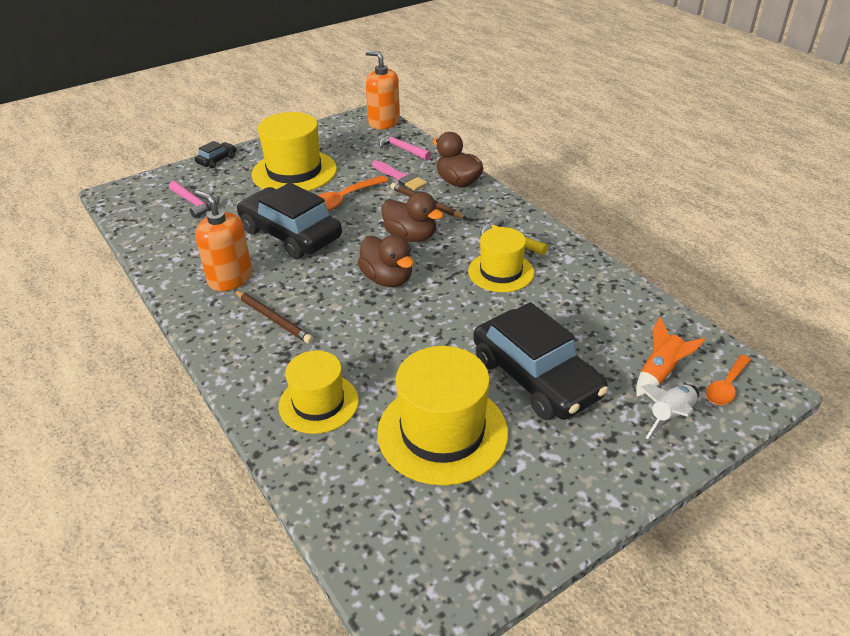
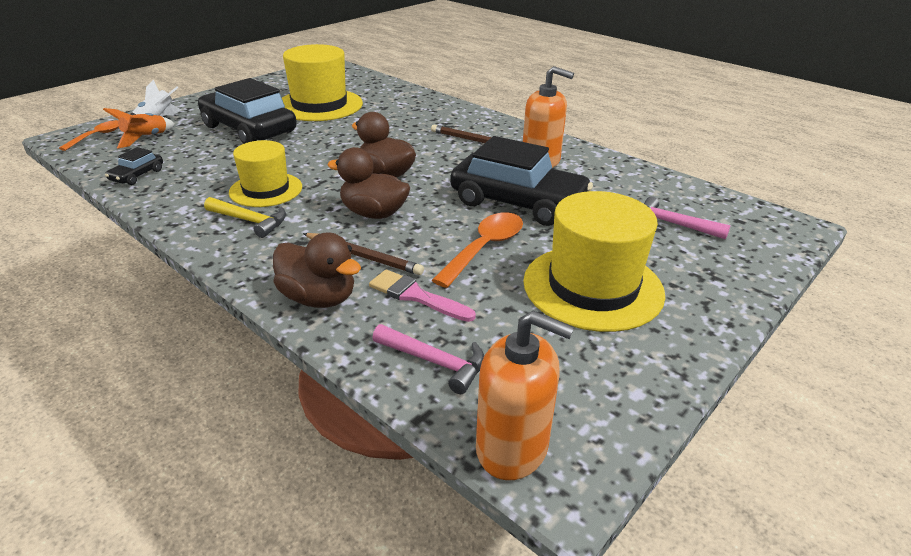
camera: 165 degrees right, 5 degrees down
black car [195,141,236,168] -> black car moved to [105,147,163,185]
yellow hat [278,350,359,434] -> none

